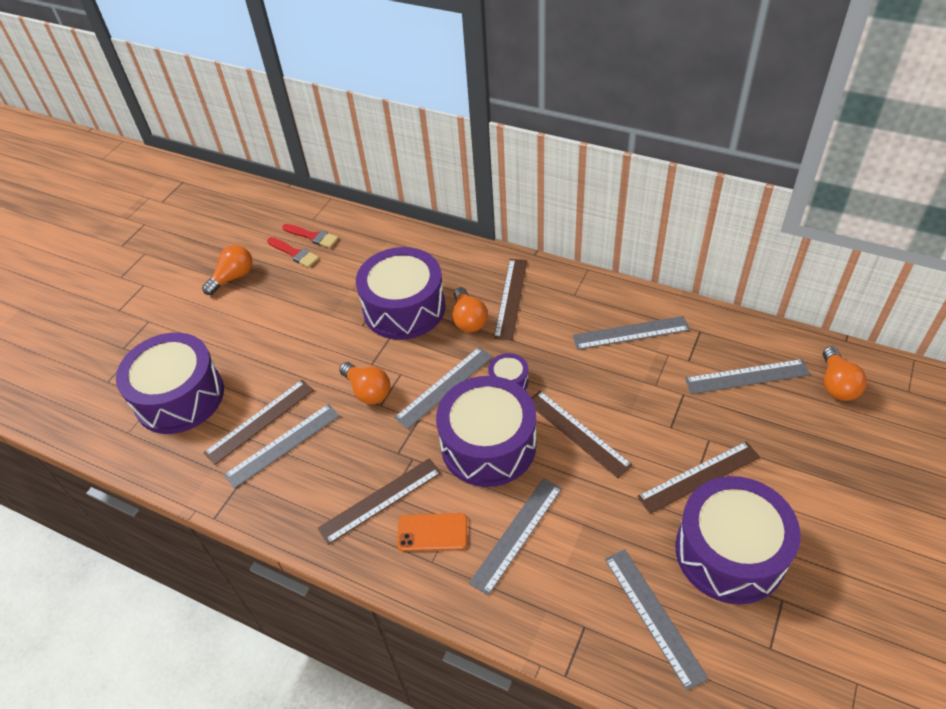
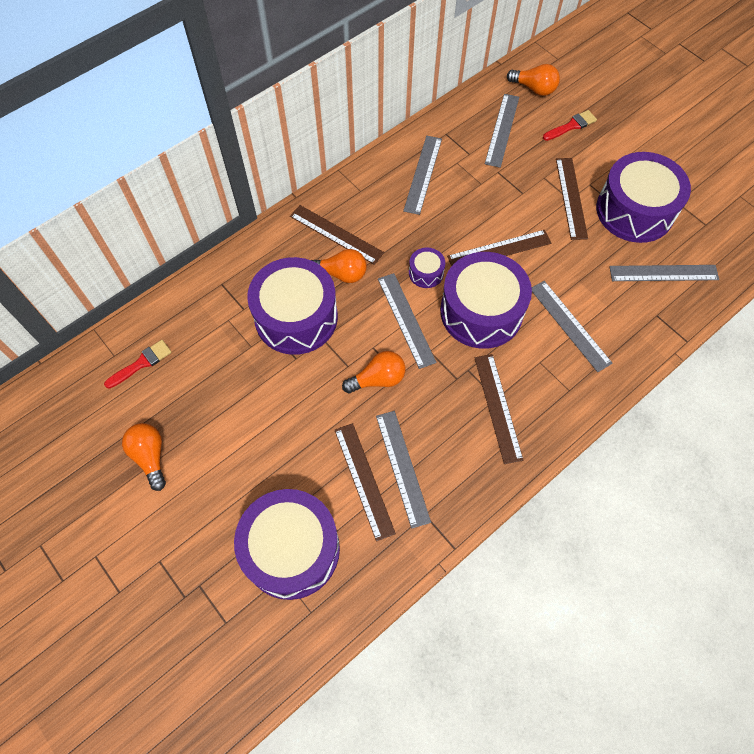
camera: 70 degrees left, 15 degrees up
red brush [267,237,319,268] -> red brush moved to [543,110,597,141]
orange phone [397,513,467,551] -> none

